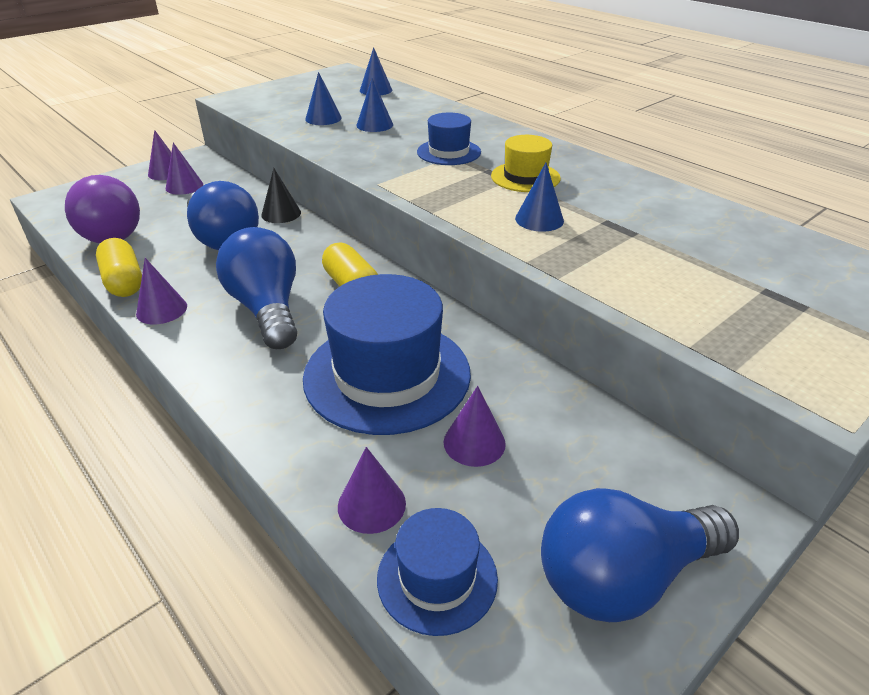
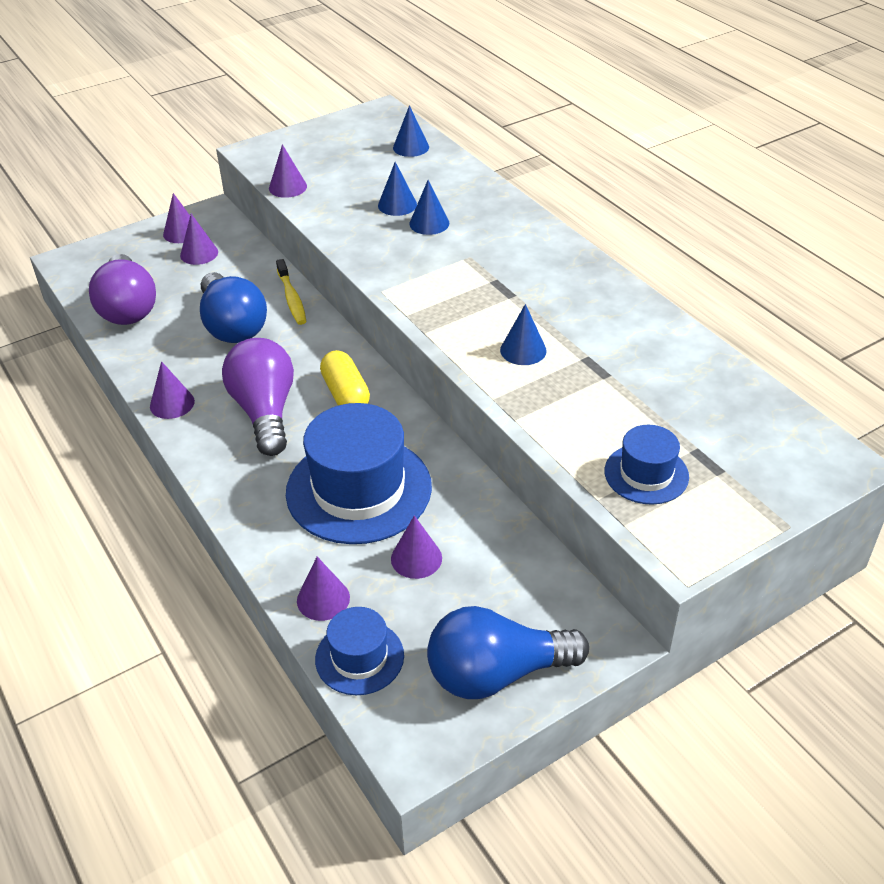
camera: 10 degrees right, 5 degrees up
yellow capsule [96,238,142,297] -> none
blue light bulb [216,227,297,349] -> purple light bulb [222,338,294,456]
black cone [261,168,301,223] -> yellow toothbrush [276,259,306,325]
blue cone [305,72,342,125] -> blue cone moved to [409,180,449,235]
blue hat [417,112,481,165] -> blue hat moved to [605,425,689,505]
yellow hat [491,135,561,192] -> none
none -> purple cone [269,144,307,198]

